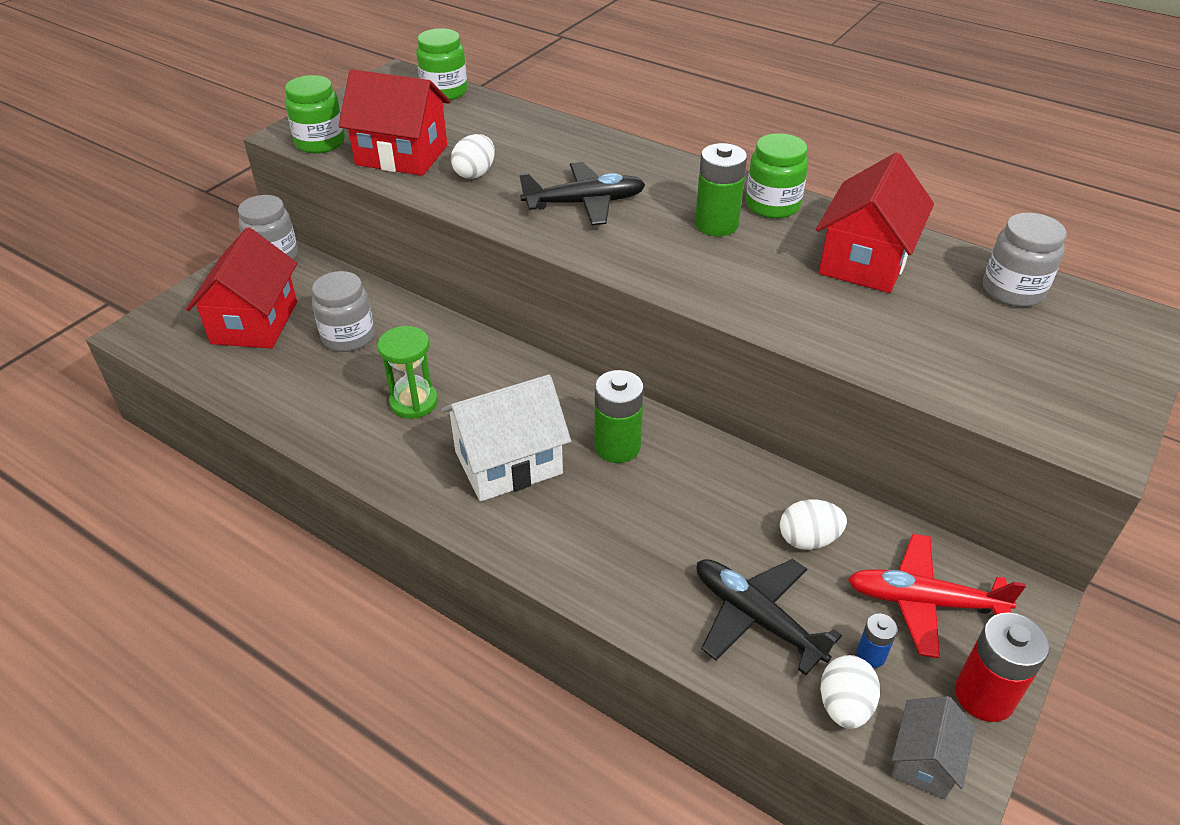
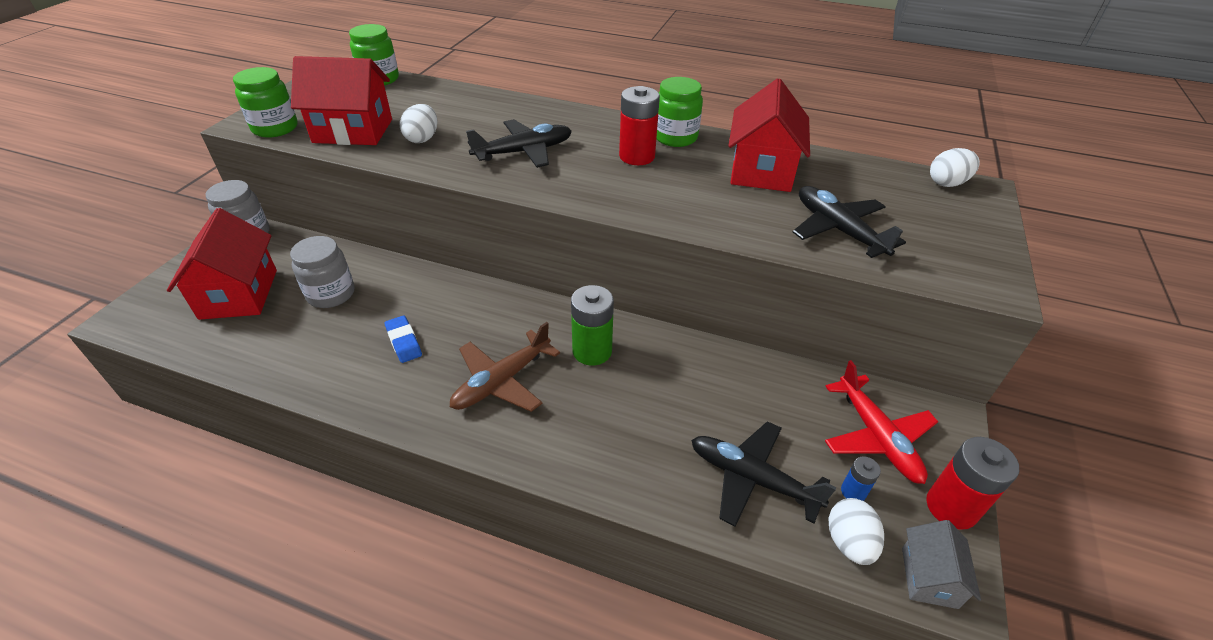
camera: 15 degrees left, 0 degrees up
green hourglass [377,326,438,419] -> blue eraser [385,315,422,363]
white house [441,374,571,502] -> brown plane [450,322,560,412]
green battery [695,143,747,236] -> red battery [619,86,660,165]
white egg [780,499,847,550] -> white egg moved to [930,148,980,187]
red plane [848,534,1026,658] -> red plane turned 105 degrees counterclockwise [825,360,938,484]
grey jar [983,213,1067,307] -> none
none -> black plane [793,186,906,258]

